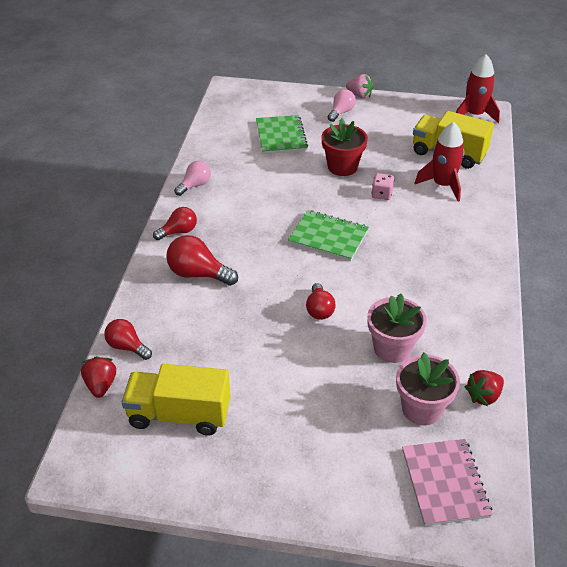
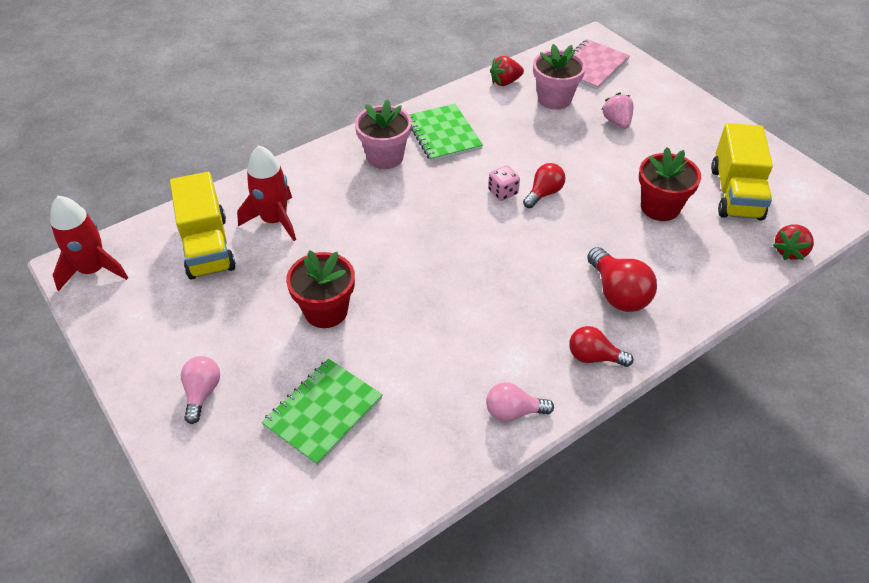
camera: 135 degrees left, 5 degrees up
red light bulb [104,319,152,360] -> none
yellow truck [122,364,230,436] -> yellow truck turned 45 degrees clockwise [711,123,773,221]
green notebook [288,210,369,261] -> green notebook moved to [409,104,483,162]
pink light bulb [328,89,356,122] -> pink light bulb turned 105 degrees clockwise [181,356,220,424]
pink strawberry [346,74,373,98] -> pink strawberry moved to [601,92,634,129]
pink flower pot [367,294,427,363] -> pink flower pot moved to [355,99,412,169]
pink dice [371,173,394,200] -> pink dice moved to [488,165,520,201]
red strawberry [464,370,504,406] -> red strawberry turned 150 degrees clockwise [490,56,524,86]
none -> red flower pot [639,147,701,221]

